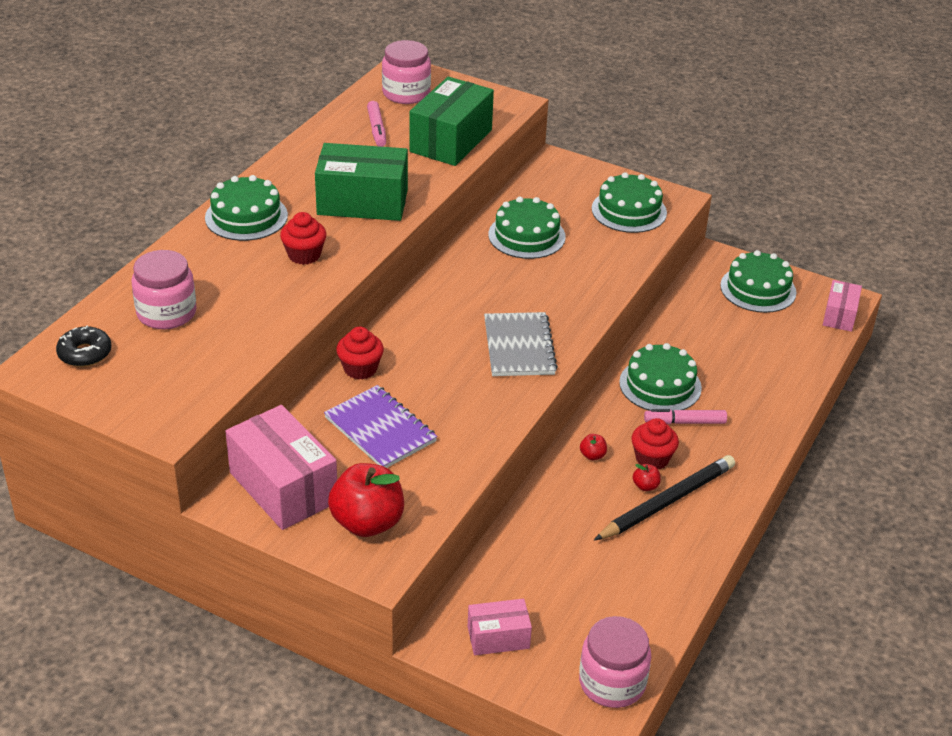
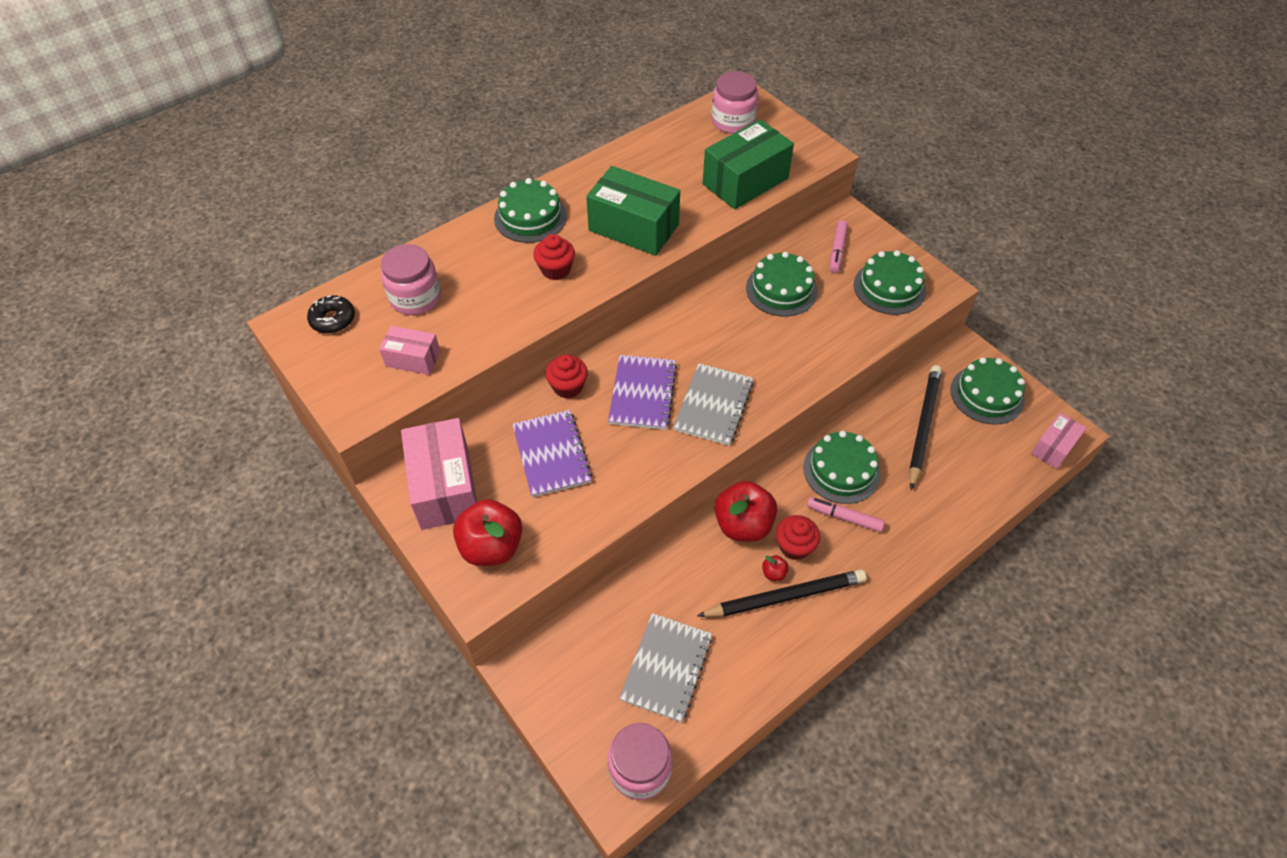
camera: 25 degrees right, 15 degrees up
pink marker [367,101,386,147] -> pink marker moved to [830,220,848,273]
pink box [468,599,532,655] -> pink box moved to [379,326,441,375]
red apple [580,434,607,460] -> red apple [715,481,777,542], size x2.43
none -> purple notebook [608,355,677,430]
none -> grey notebook [619,613,712,723]
none -> black pencil [909,365,942,490]

